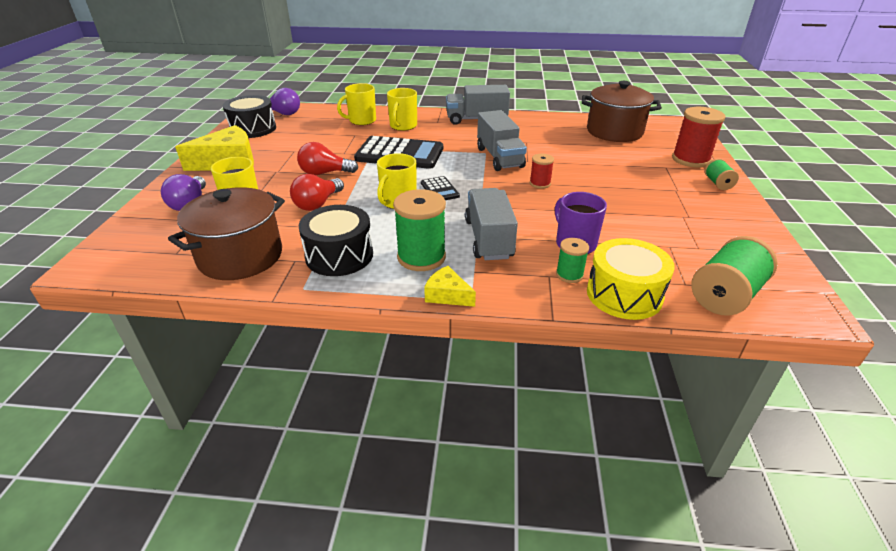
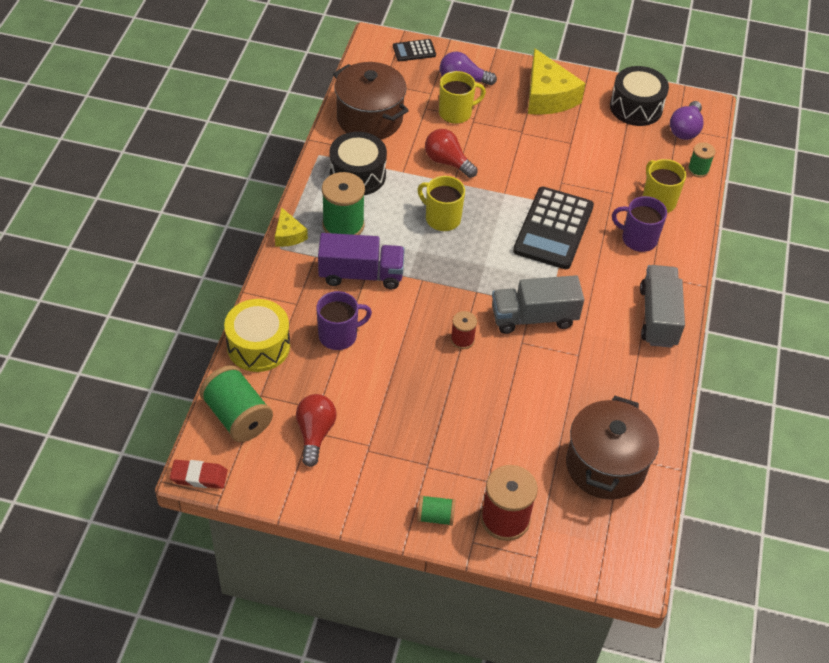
camera: 95 degrees right, 15 degrees up
red light bulb [297,142,358,175] -> red light bulb moved to [296,394,337,467]
yellow mug [387,88,417,131] -> purple mug [612,196,667,252]
black calculator [421,176,460,200] -> black calculator moved to [393,39,436,61]
yellow cheese [424,266,476,307] -> yellow cheese turned 120 degrees clockwise [275,207,308,247]
grey truck [465,188,518,260] -> purple truck [318,233,405,289]
green spool [556,238,589,283] -> green spool moved to [688,142,715,177]
none -> red eraser [170,460,227,489]

